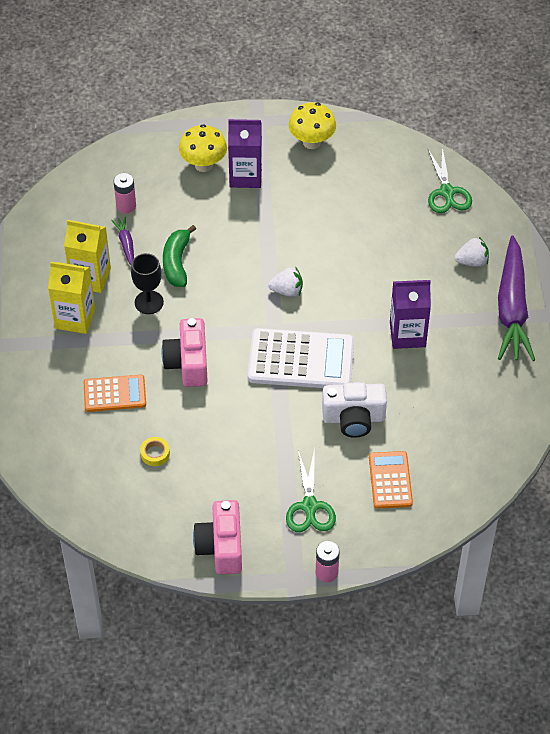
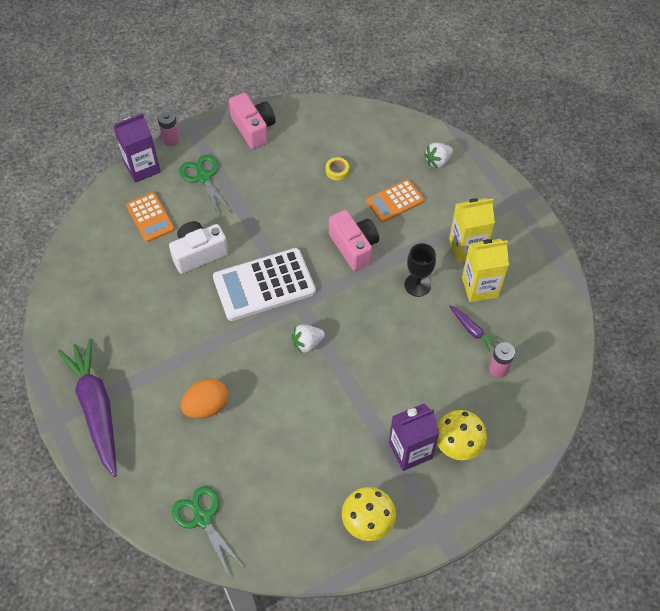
camera: 155 degrees right, 5 degrees up
green banana [163,225,196,287] -> none
purple carton [390,280,431,349] -> purple carton moved to [113,113,161,183]
white strawberry [454,237,489,267] -> white strawberry moved to [424,143,453,168]
none -> orange egg [181,379,228,419]

